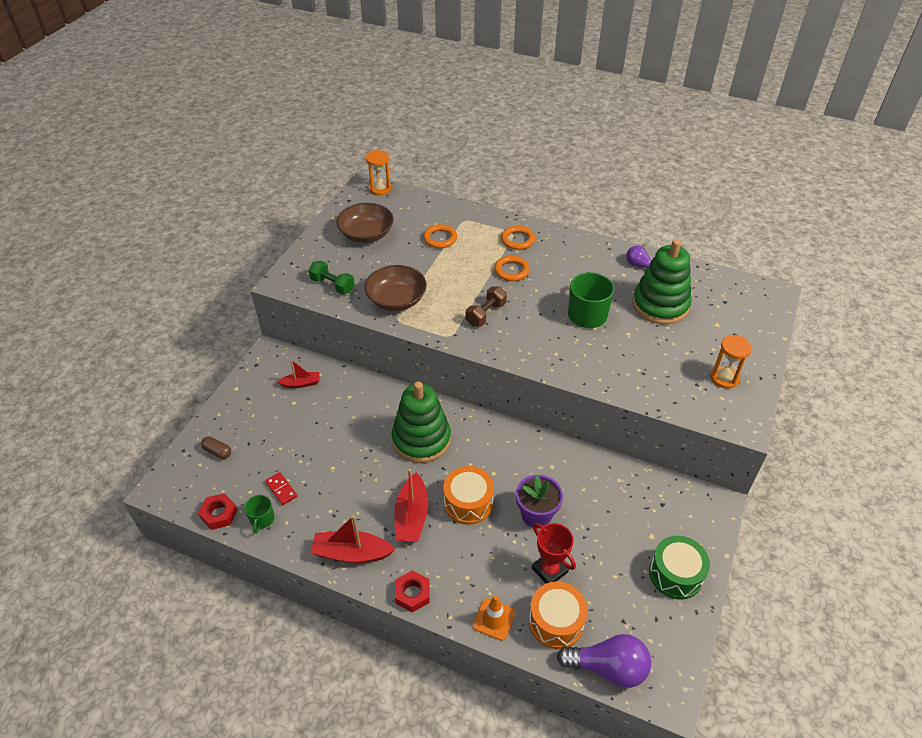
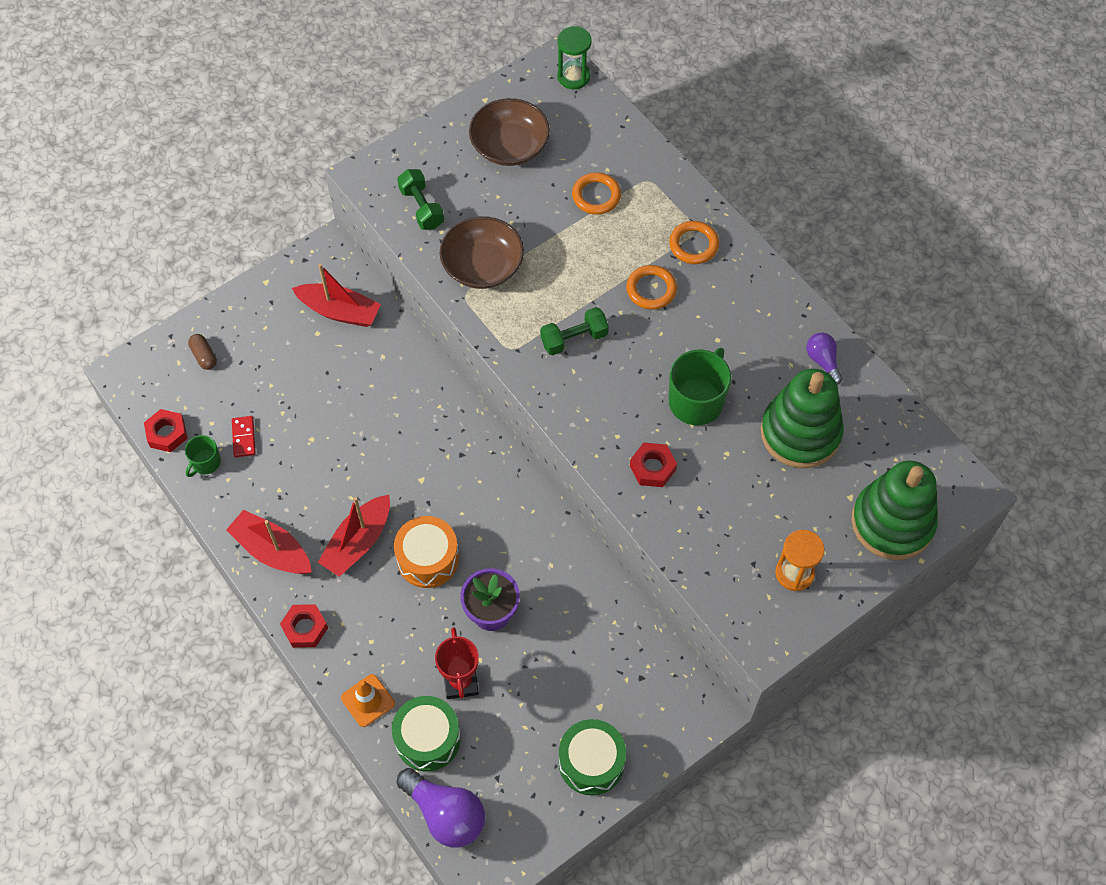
camera: 30 degrees right, 15 degrees up
red boat [277,359,320,388] -> red boat [292,264,381,327], size x1.65
orange hourglass [366,150,391,195] -> green hourglass [557,26,592,90]
green stacking toy [392,381,451,463] -> green stacking toy moved to [851,461,938,560]
brown dumbbell [466,286,507,326] -> green dumbbell [540,307,609,355]
orange drum [529,582,588,649] -> green drum [392,696,461,771]
none -> red nut [630,443,677,487]

